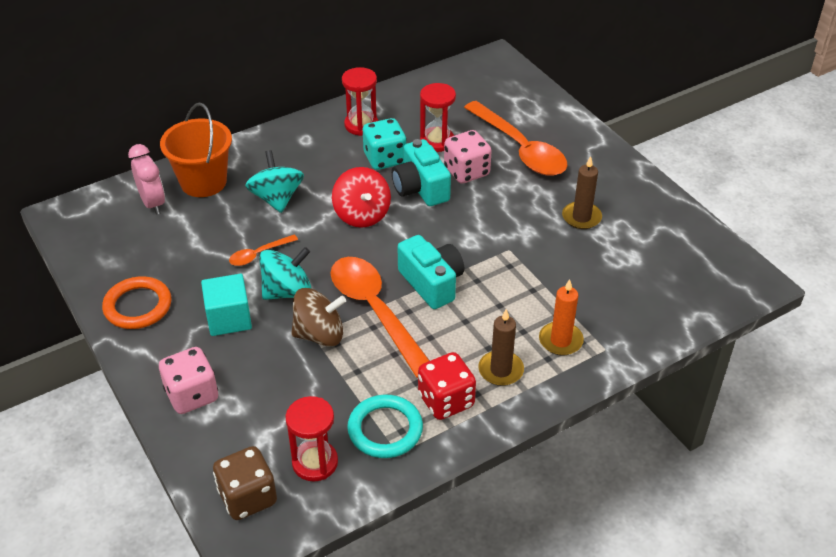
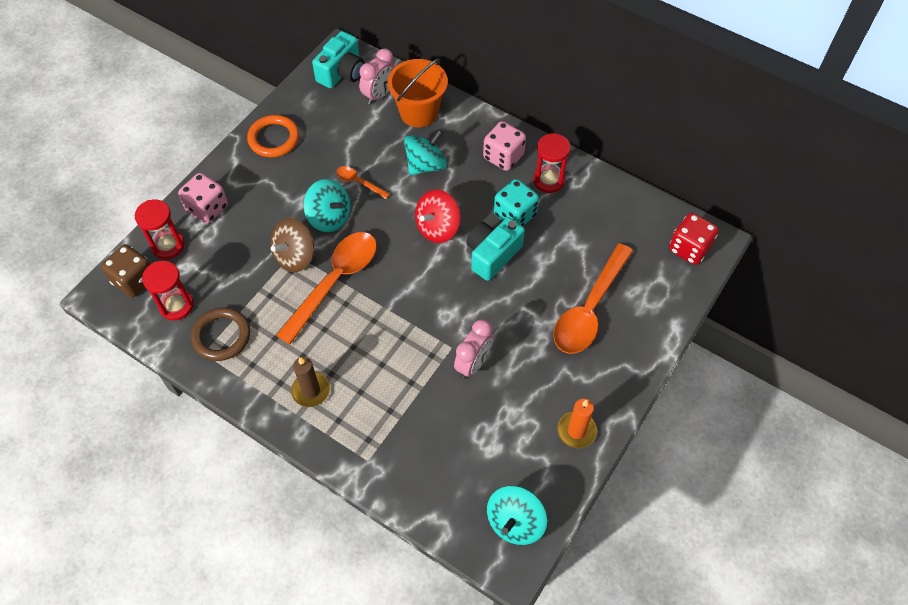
camera: 65 degrees right, 15 degrees up
turquoise cube [201,274,252,336] -> none
brown spinning top [291,288,346,346] -> brown spinning top turned 75 degrees clockwise [270,218,314,272]
turquoise ring [347,395,423,458] -> brown ring [191,307,250,361]
turquoise camera [398,235,465,309] -> turquoise camera moved to [312,31,365,88]
red dice [418,352,476,420] -> red dice moved to [669,213,719,265]
red hourglass [420,83,456,152] -> red hourglass moved to [135,200,185,259]
pink dice [444,130,492,184] -> pink dice moved to [483,121,526,171]
orange candle [539,279,584,355] -> orange candle moved to [557,399,597,448]
brown candle [562,156,602,229] -> none
none -> pink clock [454,319,493,379]
none -> turquoise spinning top [487,486,547,545]

